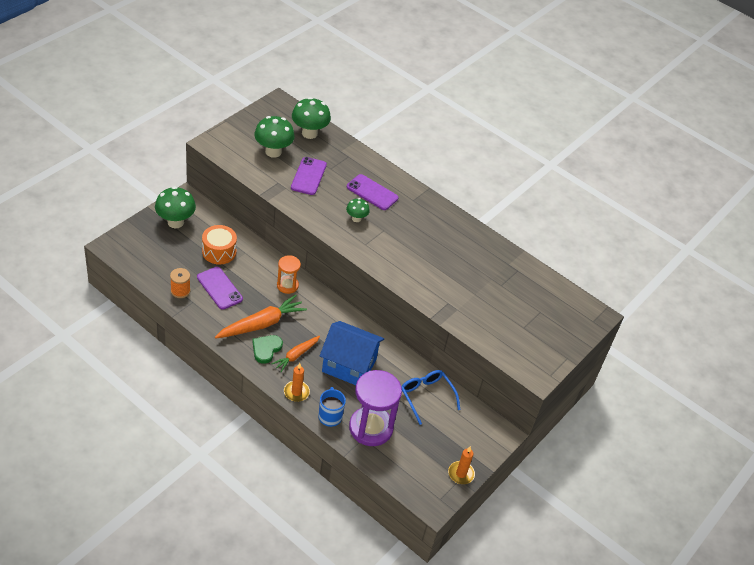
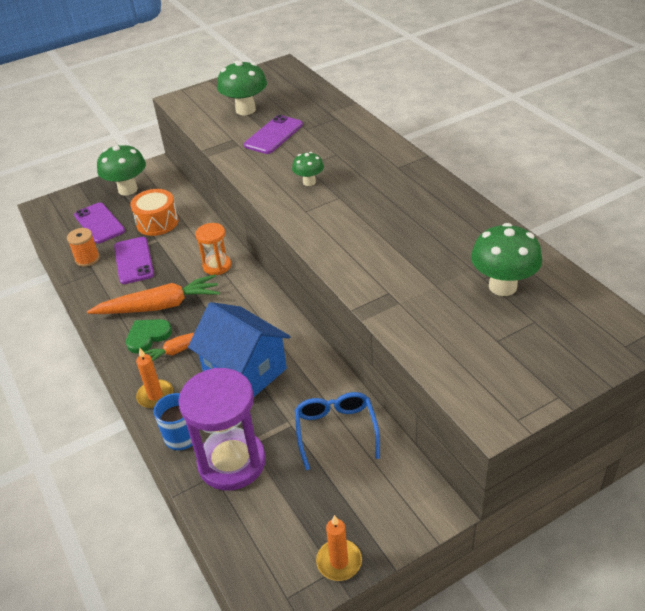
camera: 30 degrees right, 5 degrees down
green mushroom [292,97,331,139] -> green mushroom moved to [471,223,542,296]
purple phone [347,174,398,210] -> purple phone moved to [74,202,125,243]

